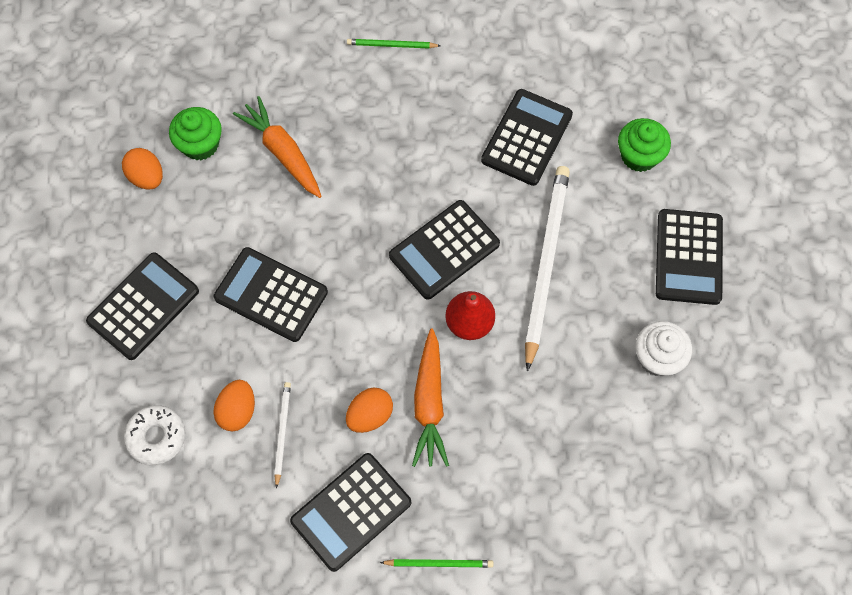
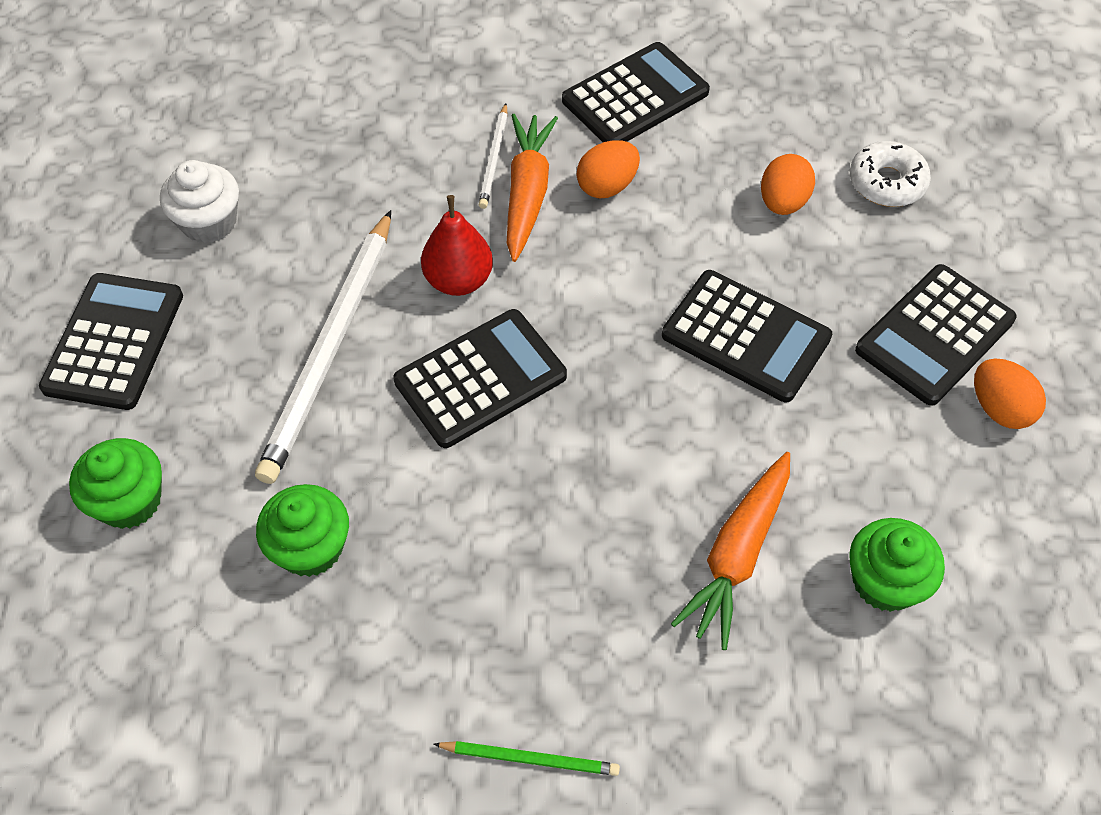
camera: 175 degrees left, 10 degrees down
orange egg [122,148,163,190] -> orange egg moved to [974,359,1046,429]
orange carrot [233,96,322,198] -> orange carrot turned 60 degrees clockwise [671,452,790,650]
white pencil [274,382,291,489] -> white pencil moved to [479,103,508,209]
green pencil [380,559,493,568] -> none
black calculator [481,89,573,186] -> green cupcake [256,484,349,577]

